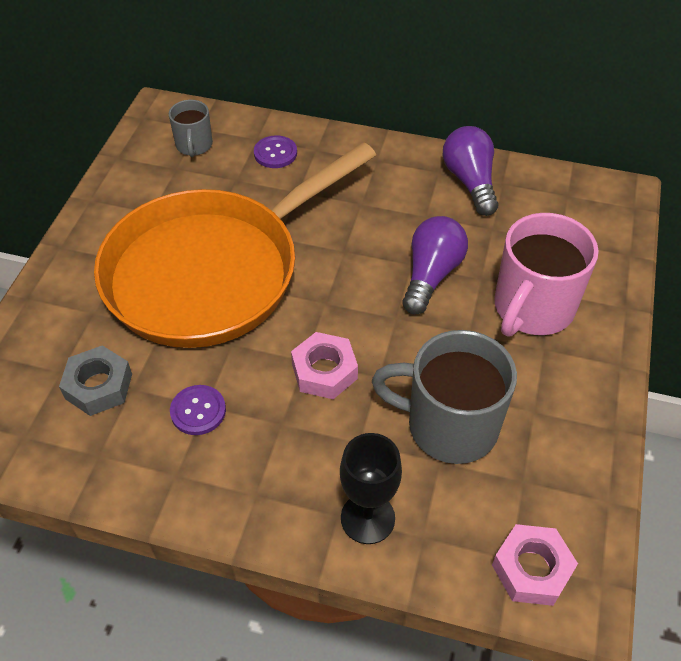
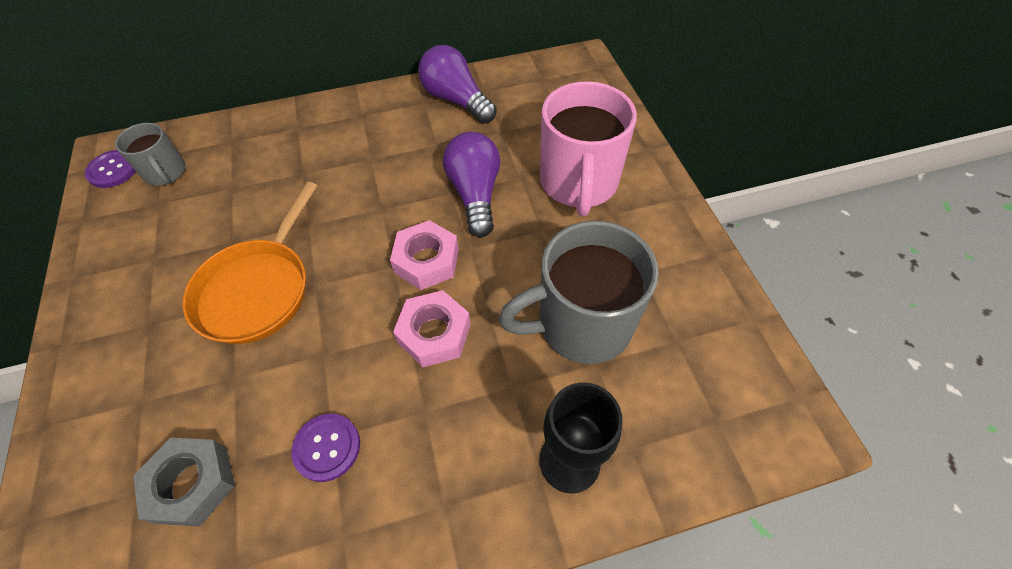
camera: 30 degrees left, 5 degrees up
orange pan [94,142,376,348] -> orange pan [182,182,317,344], size x0.53
purple button [254,135,297,168] -> purple button moved to [85,150,136,188]
pink nut [492,524,578,606] -> pink nut moved to [390,220,459,290]

